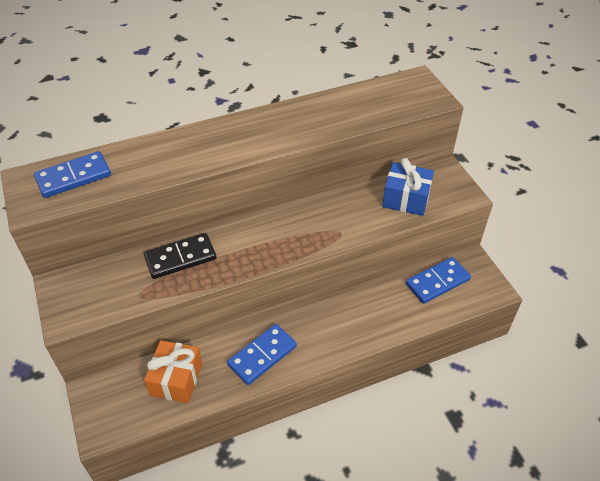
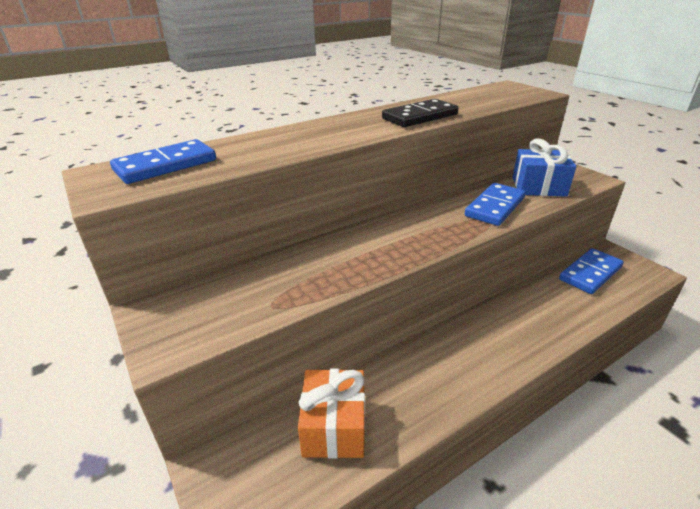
camera: 10 degrees left, 15 degrees down
black domino [144,233,217,279] -> black domino moved to [382,99,458,127]
blue domino [227,324,297,385] -> blue domino moved to [465,183,526,226]

